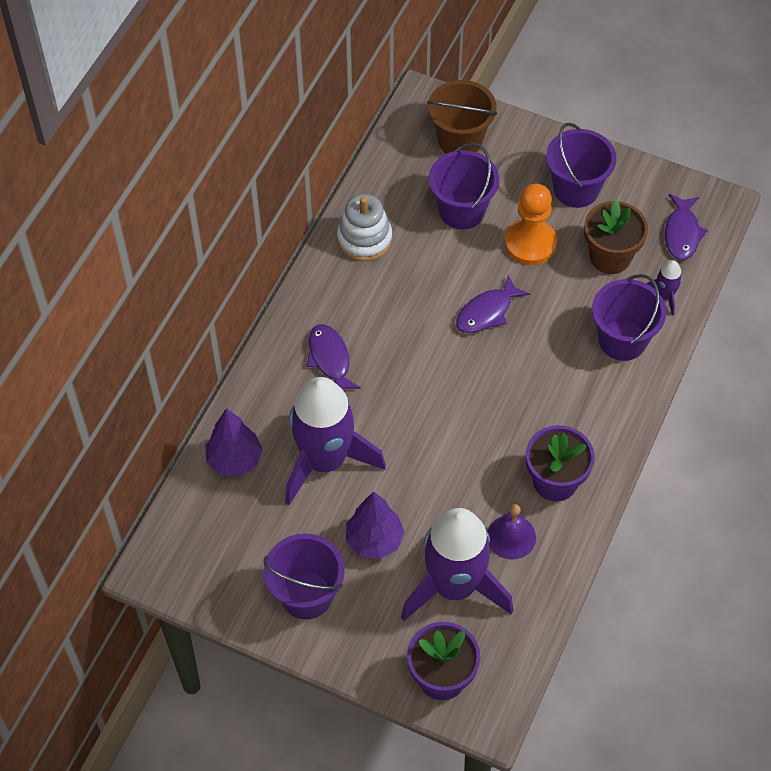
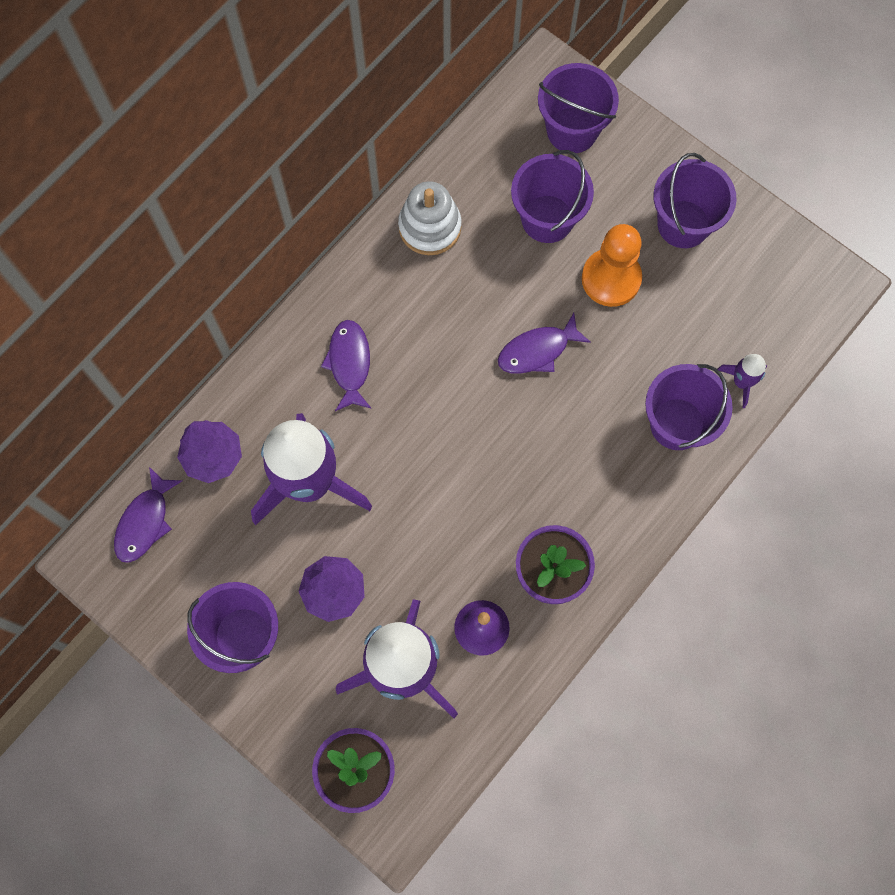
camera: 15 degrees right, 15 degrees up
brown bucket [427,80,497,154] -> purple bucket [538,63,619,153]
brown flower pot [584,199,648,274] -> none
purple fish [665,194,708,260] -> purple fish moved to [114,467,182,563]

